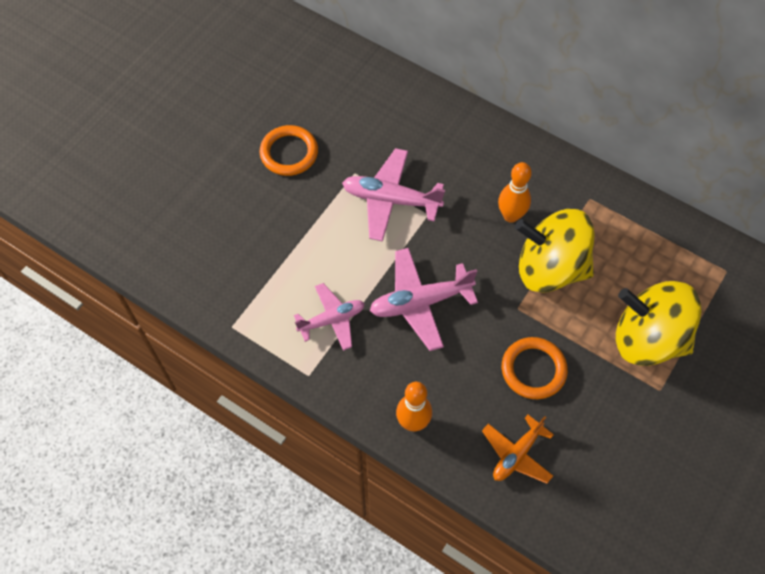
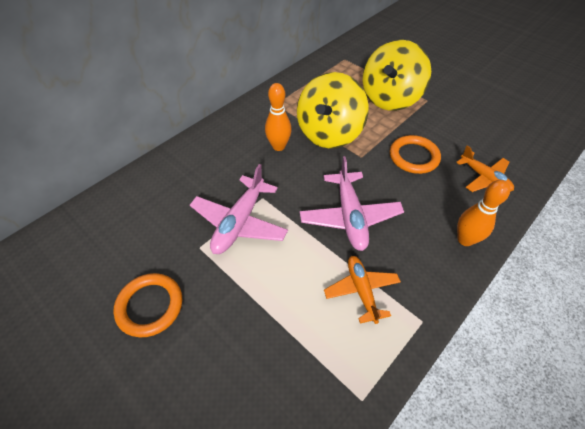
camera: 80 degrees left, 10 degrees down
pink plane [294,283,365,351] -> orange plane [324,256,401,324]

